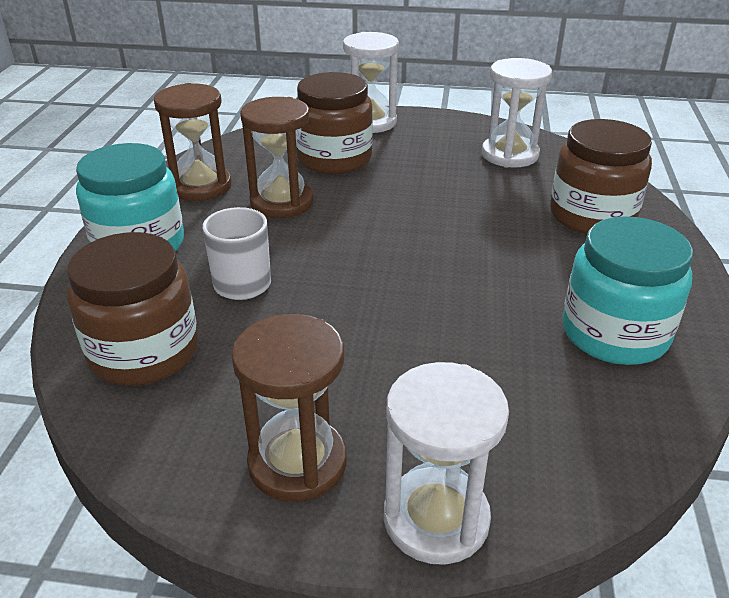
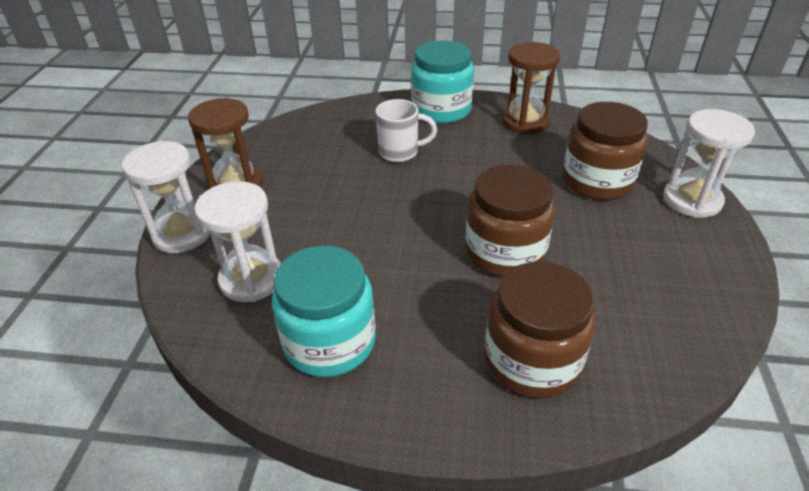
camera: 90 degrees right, 5 degrees up
brown jar [67,232,198,386] -> brown jar moved to [466,164,555,277]
brown hourglass [240,97,314,218] -> none
white hourglass [482,58,552,168] -> white hourglass moved to [194,181,281,302]

